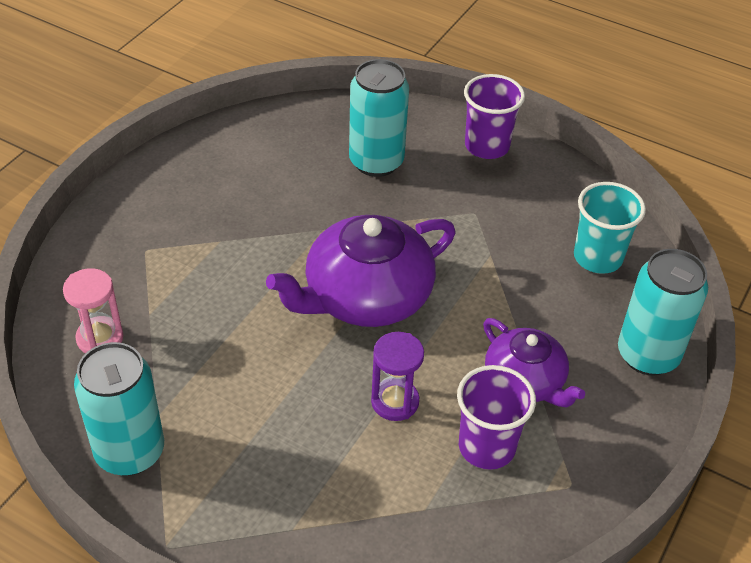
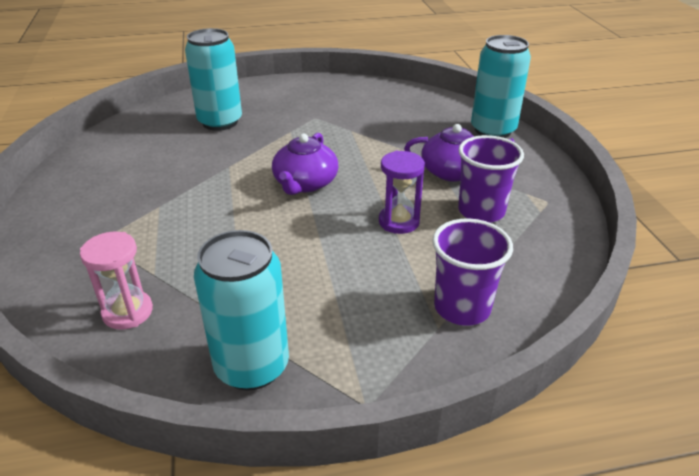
camera: 40 degrees left, 10 degrees down
purple teapot [266,215,455,327] -> purple teapot [272,133,338,195], size x0.61
purple cup [464,74,525,159] -> purple cup moved to [432,218,513,326]
turquoise cup [574,182,646,274] -> none

